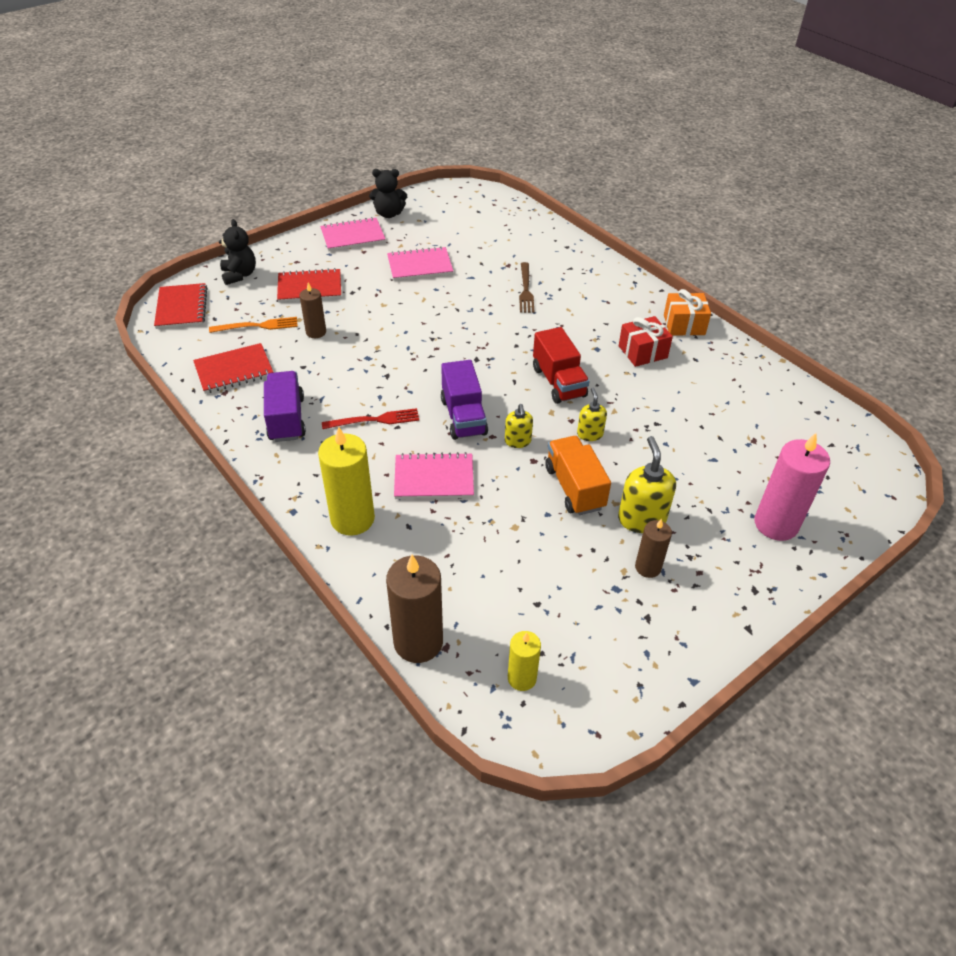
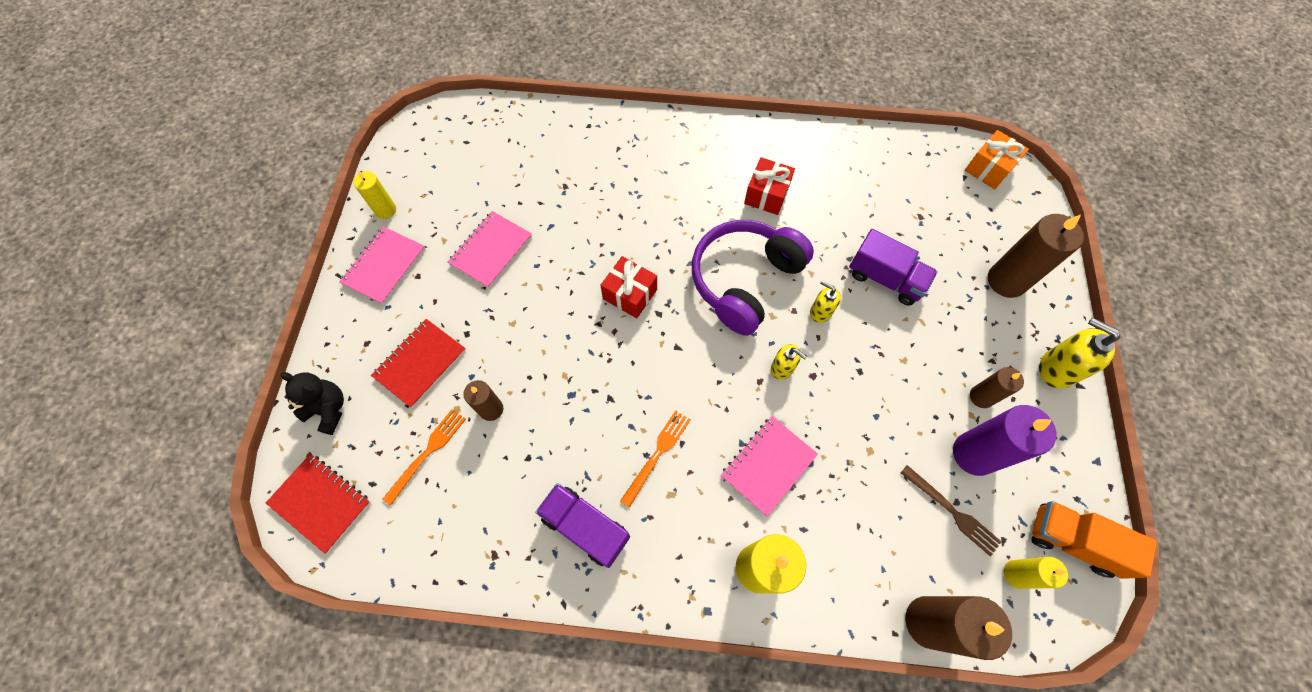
camera: 45 degrees left, 20 degrees up
red notebook [193,343,274,394] -> none
red fork [322,408,419,429] -> orange fork [620,410,691,508]
black teddy bear [369,169,407,218] -> yellow candle [353,171,396,219]
purple truck [441,360,488,440] -> purple truck moved to [849,229,938,305]
brown fork [519,262,534,313] -> brown fork moved to [901,465,1002,556]
red truck [533,327,589,404] -> purple headphones [692,220,814,336]
orange truck [545,436,611,515] -> orange truck moved to [1031,501,1157,579]
yellow soap dispenser [618,436,676,533] -> yellow soap dispenser moved to [1039,318,1120,389]
orange gift [664,289,711,336] -> orange gift moved to [965,130,1029,190]
pink candle [755,433,830,541] -> brown candle [988,214,1084,298]
none -> red gift [600,256,657,318]
none -> purple candle [953,405,1056,476]

